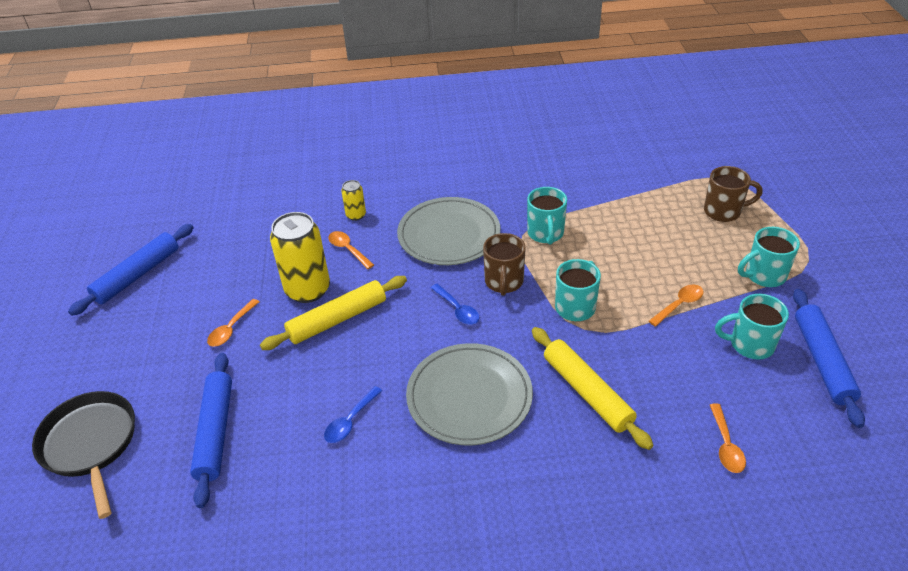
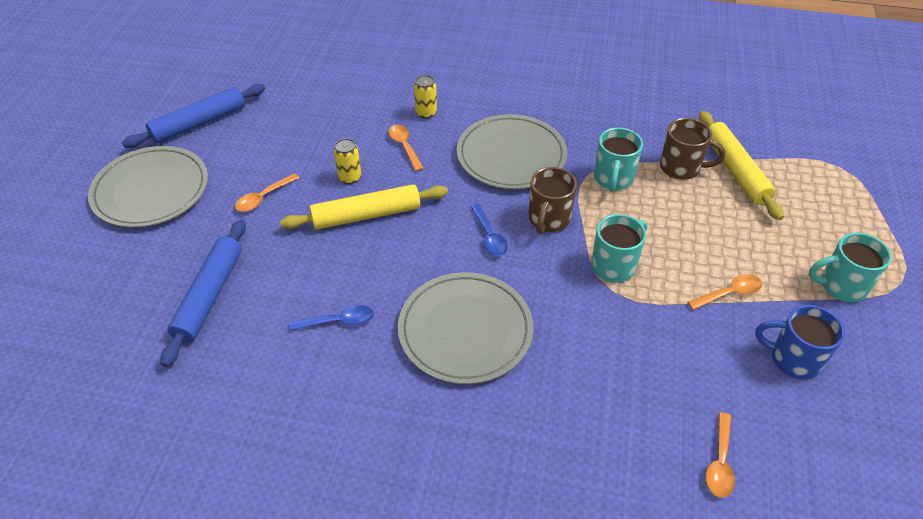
camera: 15 degrees right, 5 degrees up
black pan [32,391,135,519] -> none
yellow can [270,212,330,303] -> yellow can [334,138,361,184], size x0.49
blue spoon [324,386,382,443] -> blue spoon turned 150 degrees counterclockwise [289,305,374,331]
yellow rolling pin [532,327,653,450] -> yellow rolling pin moved to [699,111,784,220]
brown mug [704,166,763,222] -> brown mug moved to [660,118,725,180]
turquoise mug [715,294,789,359] -> blue mug [755,305,845,379]
blue rolling pin [793,289,865,428] -> none
none -> grey plate [88,146,208,228]

